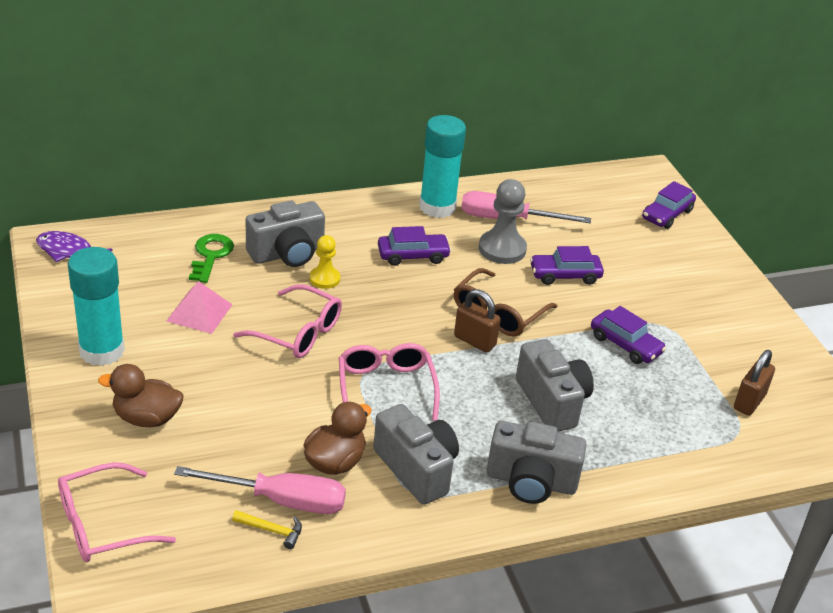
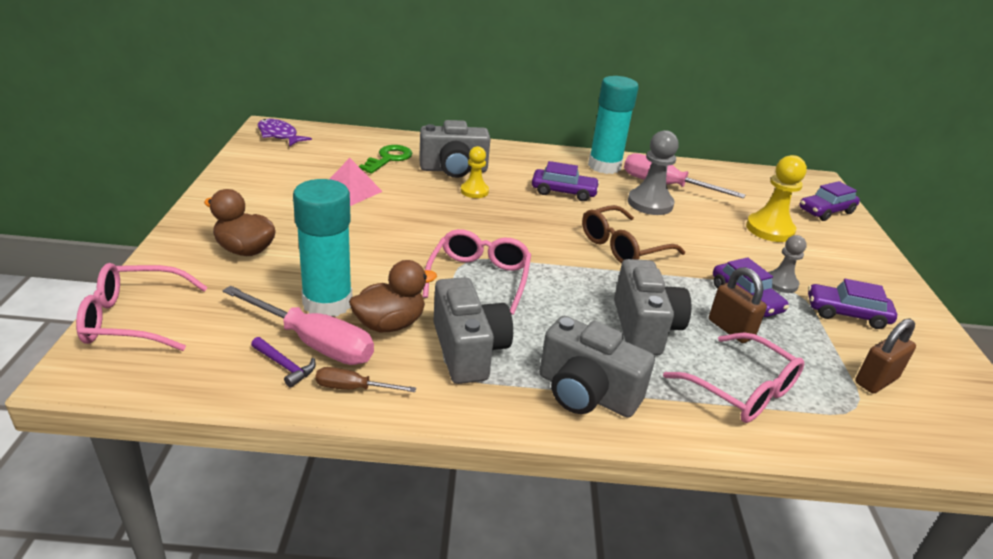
camera: 20 degrees right, 5 degrees down
turquoise glue stick [68,247,125,366] -> turquoise glue stick moved to [293,179,352,317]
yellow hammer [232,510,302,549] -> purple hammer [251,337,316,388]
pink glasses [233,284,342,358] -> pink glasses moved to [663,333,804,423]
brown padlock [454,289,501,353] -> brown padlock moved to [709,267,767,343]
purple car [530,246,604,285] -> purple car moved to [808,279,897,329]
none -> brown screwdriver [315,367,416,392]
none -> yellow pawn [746,155,807,242]
none -> grey pawn [768,235,807,293]

